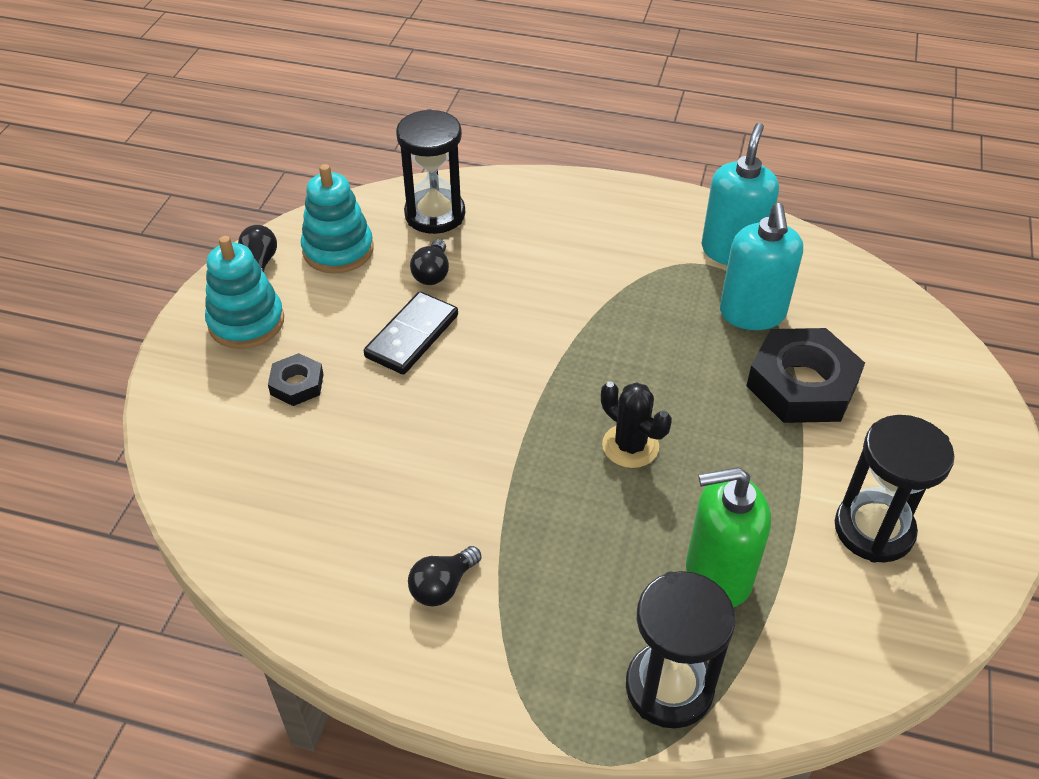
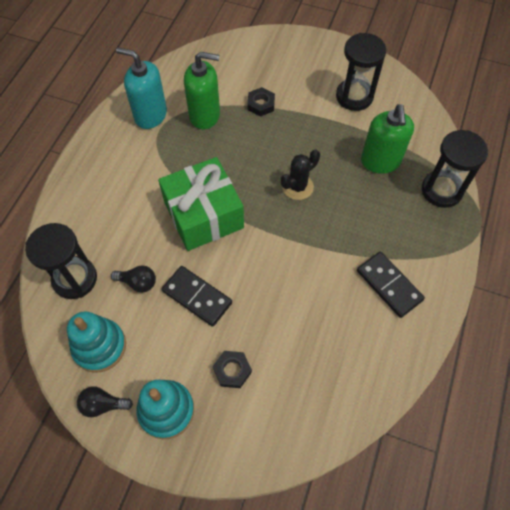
camera: 85 degrees left, 15 degrees up
black light bulb [408,546,481,606] -> black domino [357,252,425,318]
turquoise soap dispenser [720,203,803,330] -> green soap dispenser [184,52,220,129]
black nut [746,328,865,423] -> black nut [247,87,275,117], size x0.51
none -> green gift [158,157,244,251]

